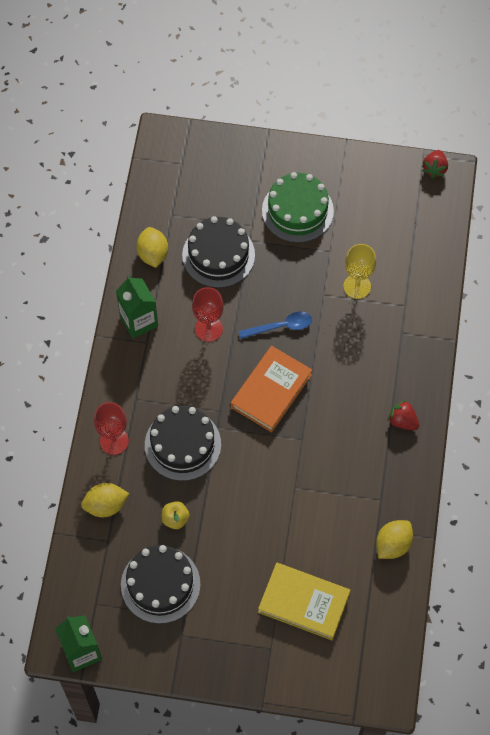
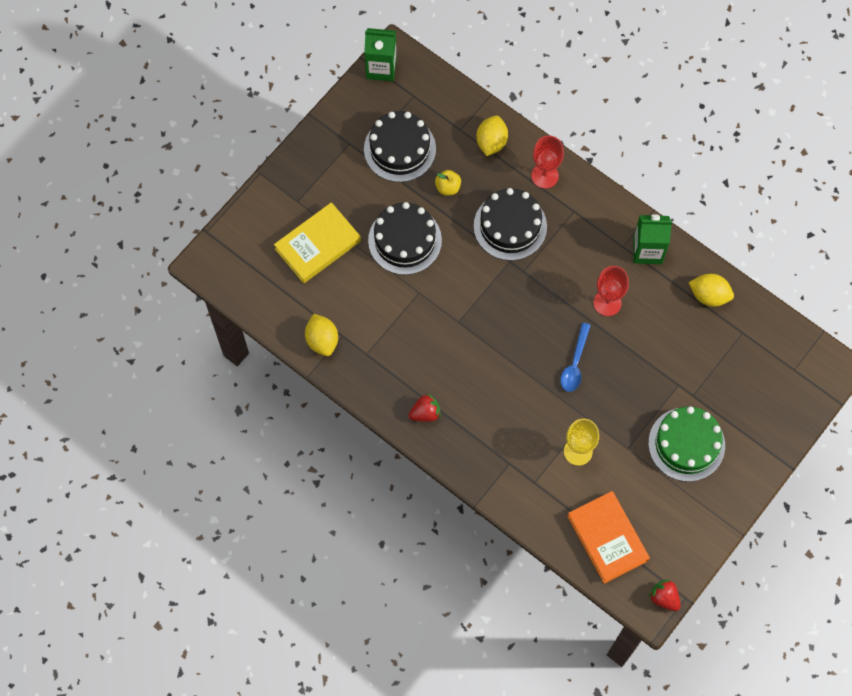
camera: 120 degrees right, 5 degrees up
black cake [182,216,255,288] -> black cake moved to [368,202,442,275]
orange book [231,346,312,432] -> orange book moved to [567,491,650,584]

